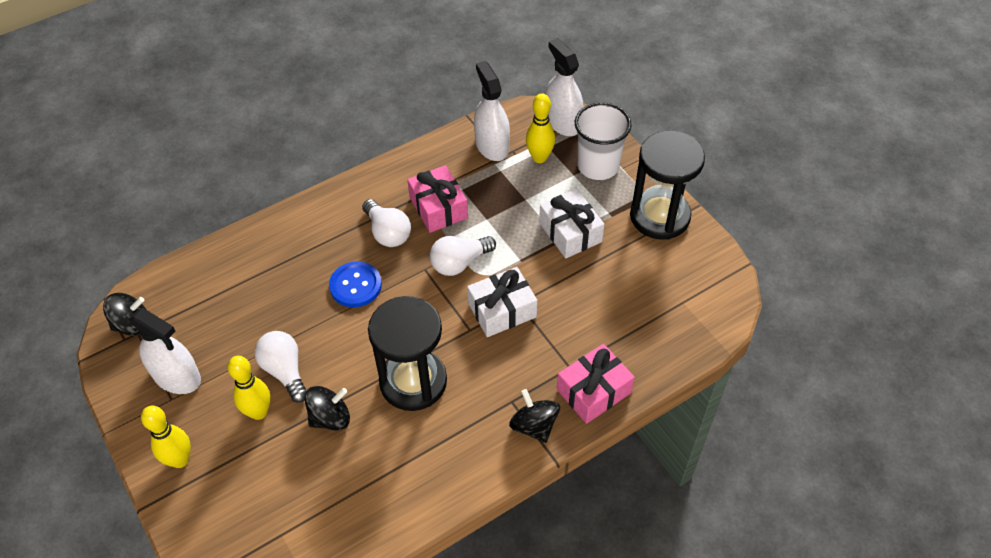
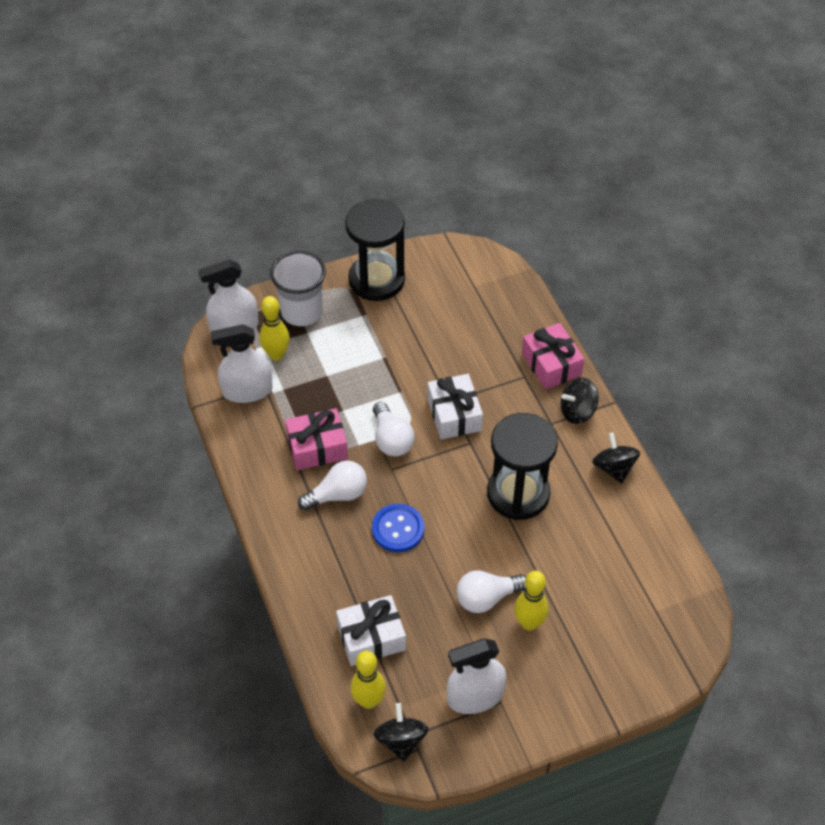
camera: 80 degrees left, 0 degrees up
white spray bottle [129,308,201,394] -> white spray bottle turned 150 degrees counterclockwise [447,638,507,714]
yellow bowling pin [141,406,191,468] -> yellow bowling pin moved to [350,651,386,709]
black spinning top [305,386,350,430] -> black spinning top moved to [592,432,640,483]
white gift [539,189,604,258] -> white gift moved to [336,595,406,666]

